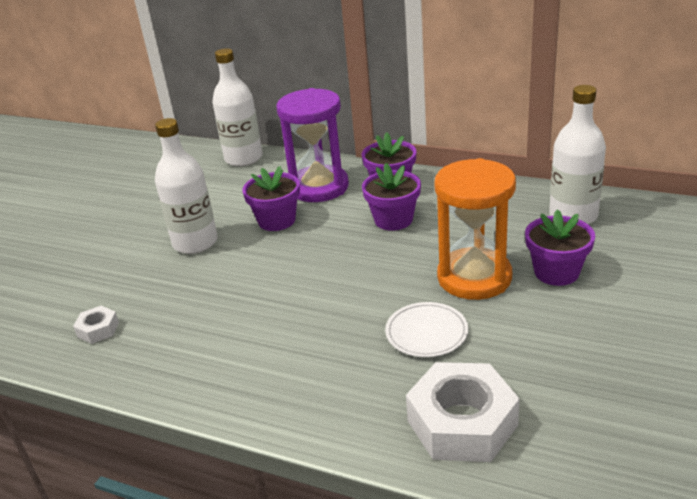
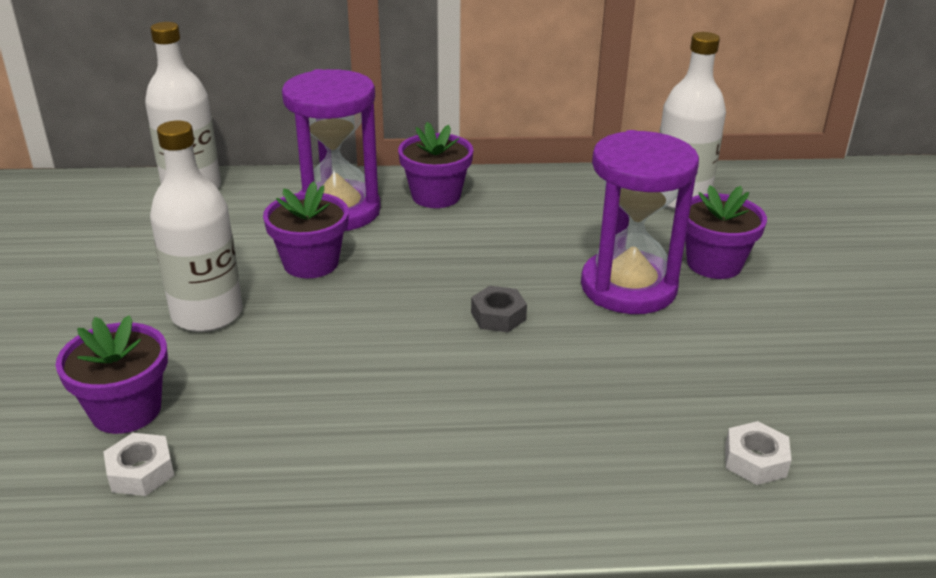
camera: 30 degrees left, 0 degrees up
purple flower pot [362,163,421,231] -> purple flower pot moved to [56,315,168,434]
white plate [385,302,468,357] -> none
white nut [406,362,520,462] -> white nut [725,421,792,485], size x0.47
orange hourglass [434,158,516,300] -> purple hourglass [581,130,699,314]
none -> grey nut [471,286,527,332]

